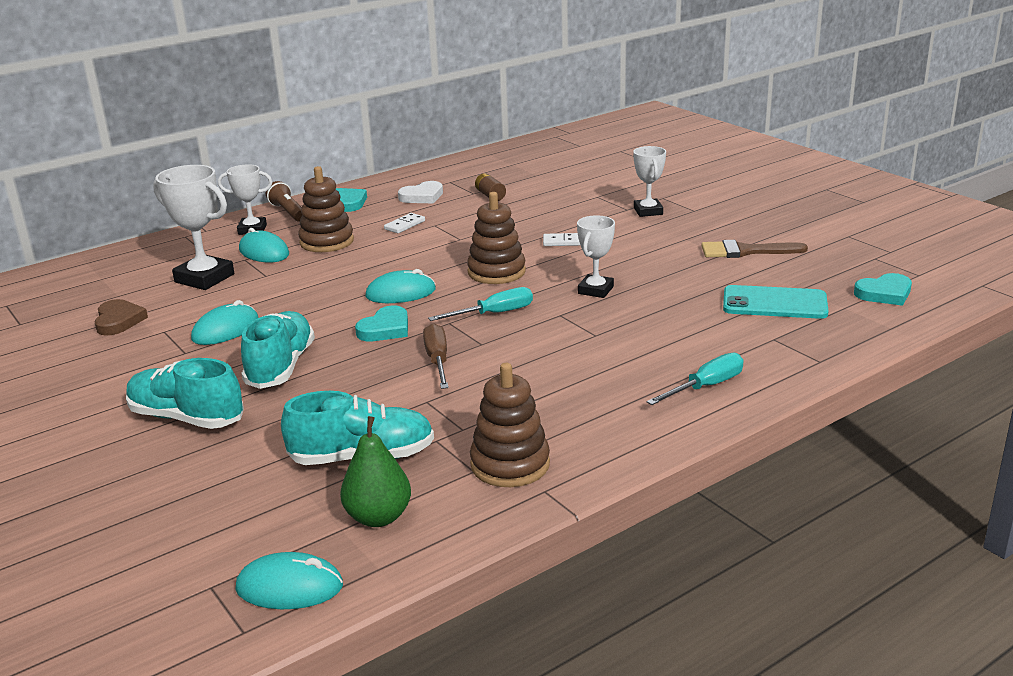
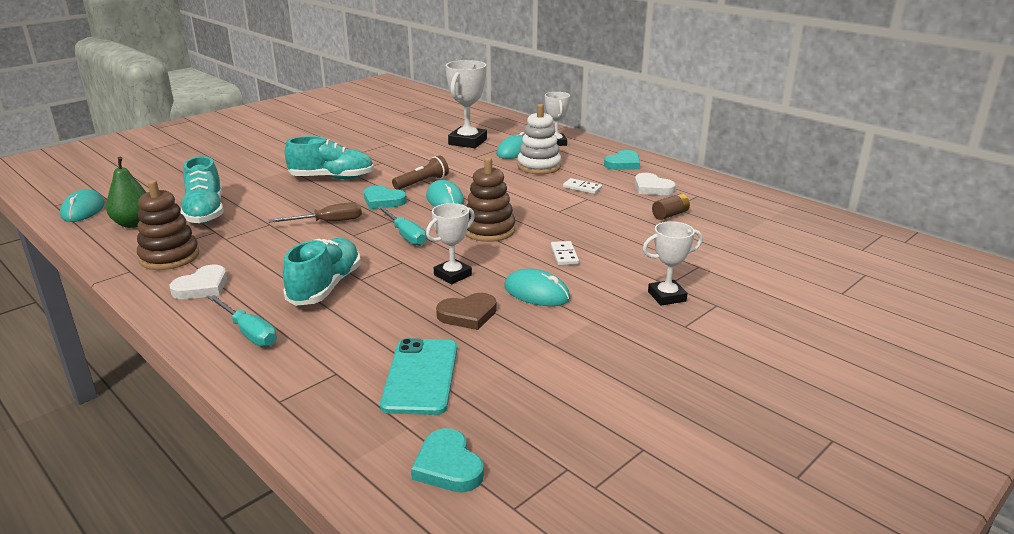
camera: 80 degrees right, 0 degrees up
brown heart [94,299,148,335] -> brown heart moved to [436,293,497,330]
turquoise shoe [126,358,244,429] -> turquoise shoe moved to [283,238,361,306]
turquoise mouse [191,300,259,345] -> turquoise mouse moved to [504,268,570,306]
brown flashlight [266,181,303,222] -> brown flashlight moved to [392,156,449,190]
brown stacking toy [298,166,354,252] -> white stacking toy [518,104,561,174]
white trophy [577,216,615,298] -> white trophy turned 60 degrees counterclockwise [426,203,475,284]
brown brush [701,240,808,258] -> none
none -> white heart [170,265,227,299]

